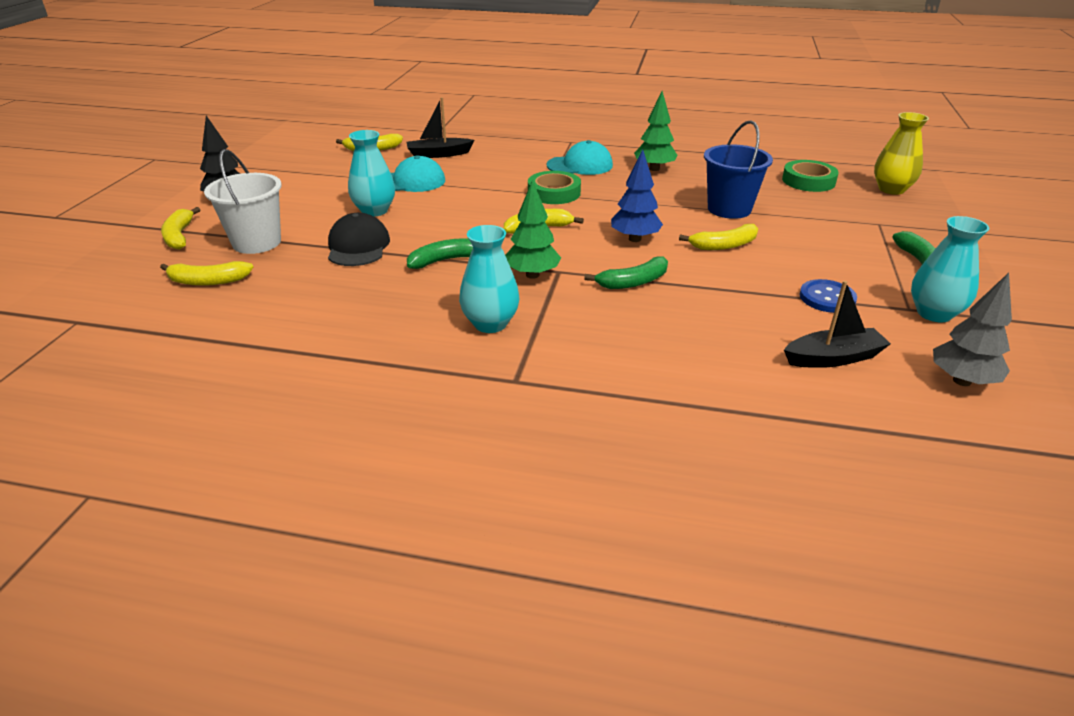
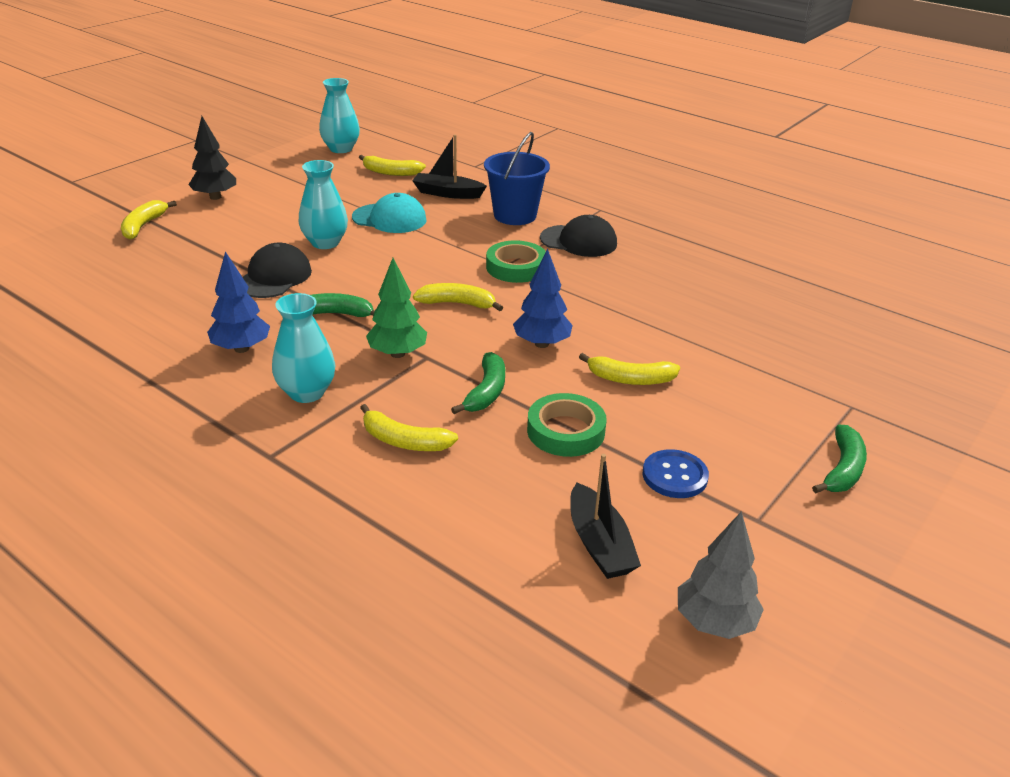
camera: 25 degrees right, 0 degrees up
yellow banana [160,261,253,286] -> yellow banana moved to [360,404,458,451]
white bucket [204,149,282,254] -> none
turquoise cap [547,140,613,175] -> black cap [540,215,617,257]
green banana [584,257,668,289] -> green banana turned 75 degrees counterclockwise [451,352,505,414]
green tree [634,91,678,171] -> none
blue bucket [704,120,773,219] -> blue bucket moved to [484,132,550,225]
green tape [782,160,839,192] -> green tape moved to [527,393,607,457]
black boat [784,281,891,368] -> black boat turned 60 degrees clockwise [570,454,641,579]
yellow vase [874,112,929,195] -> none
turquoise vase [911,216,989,322] -> turquoise vase moved to [319,78,360,153]
none -> blue tree [207,251,270,353]

